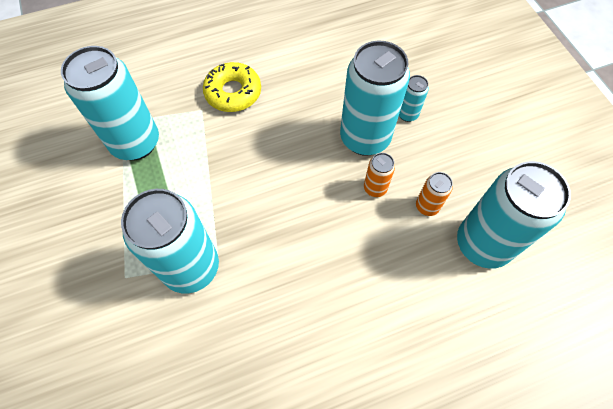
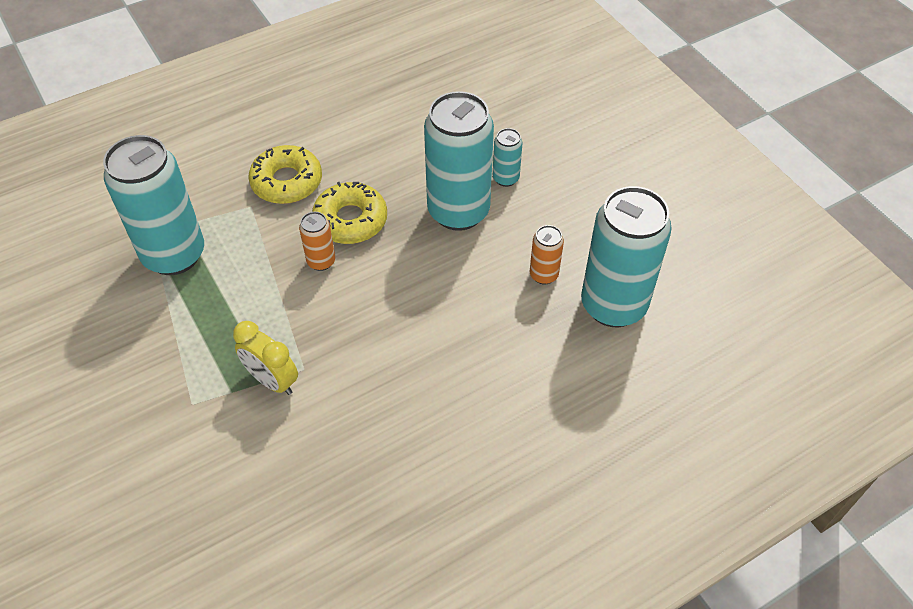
camera: 10 degrees left, 10 degrees down
turquoise can [121,189,219,293] -> yellow clock [233,321,298,395]
orange can [364,153,395,197] -> orange can moved to [299,212,335,271]
none -> yellow donut [312,182,387,244]

